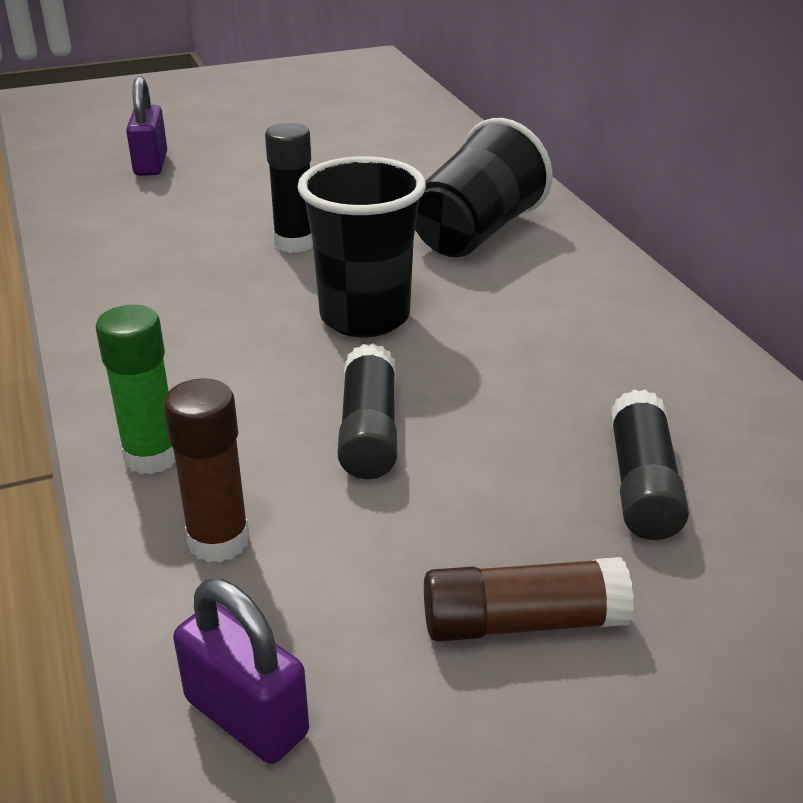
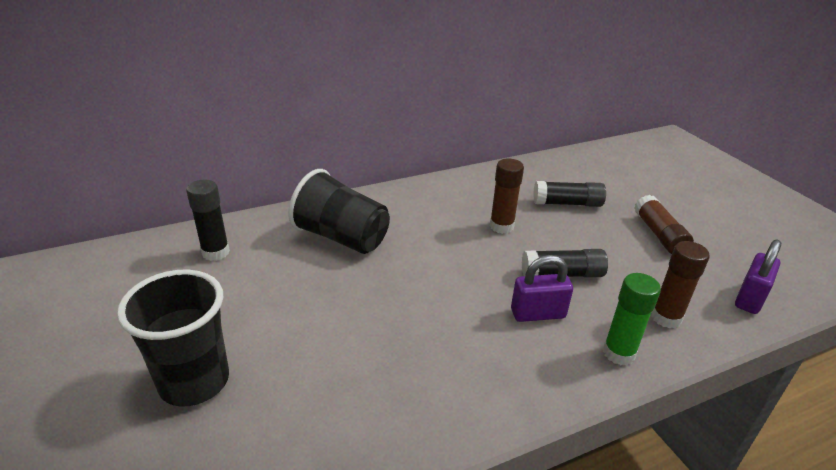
camera: 95 degrees left, 0 degrees up
purple padlock [126,76,167,176] -> purple padlock moved to [511,255,573,322]
black glue stick [265,123,313,253] -> black glue stick moved to [186,180,230,261]
black cup [297,156,426,337] -> black cup moved to [117,270,229,407]
none -> brown glue stick [490,158,524,234]

